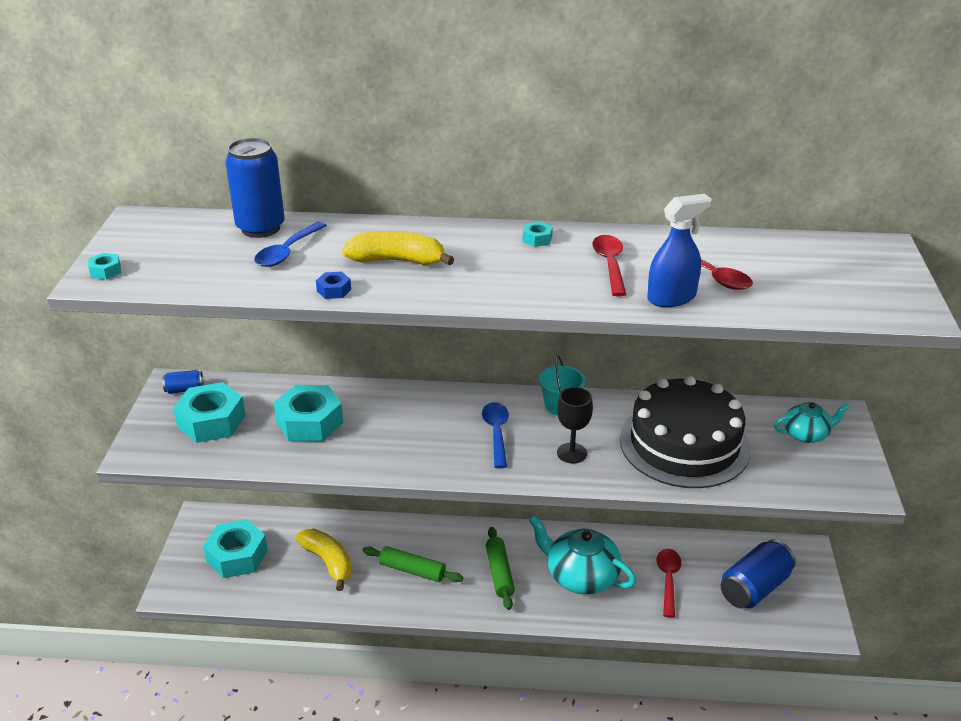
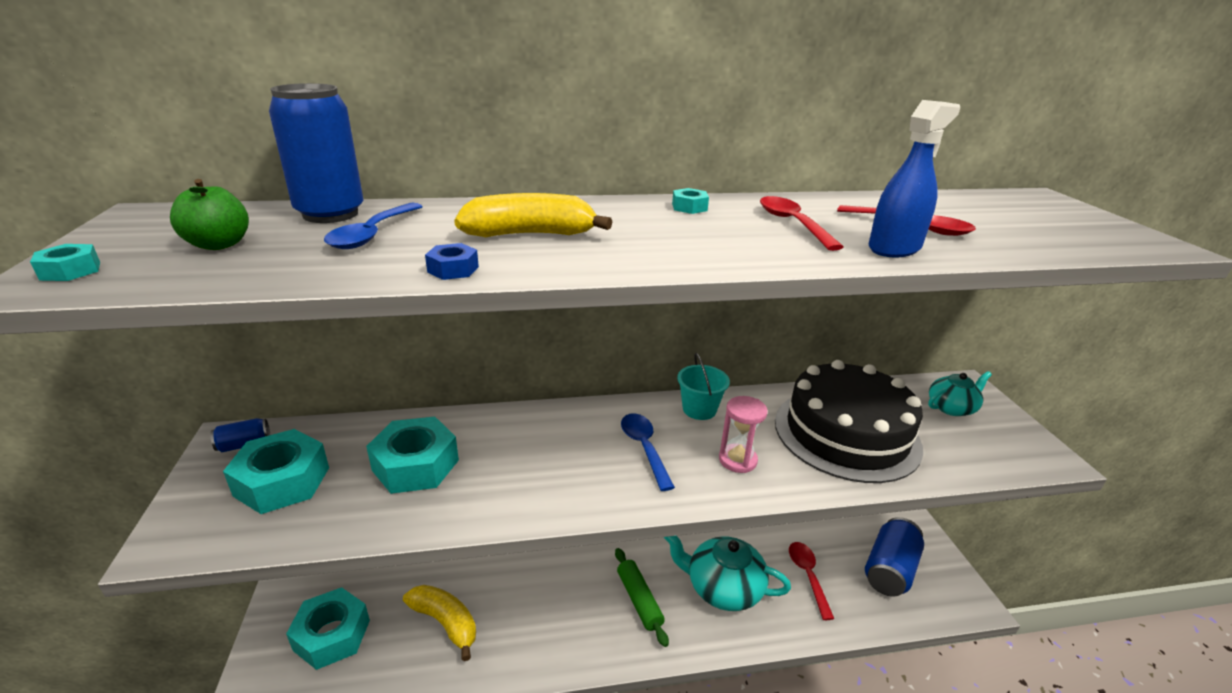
camera: 15 degrees left, 5 degrees down
green rolling pin [363,546,463,582] -> none
black goblet [557,387,593,463] -> pink hourglass [719,396,768,473]
none -> green apple [170,179,249,250]

